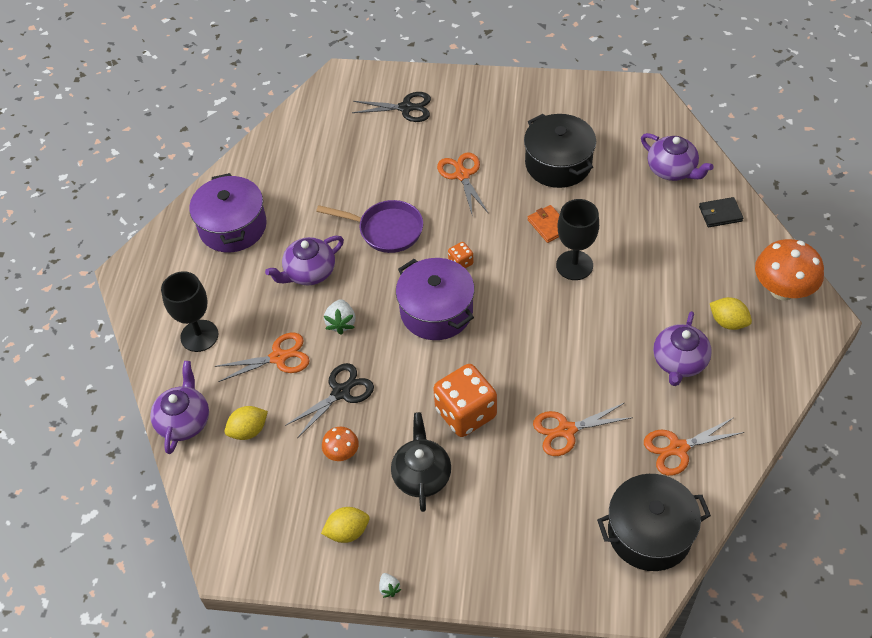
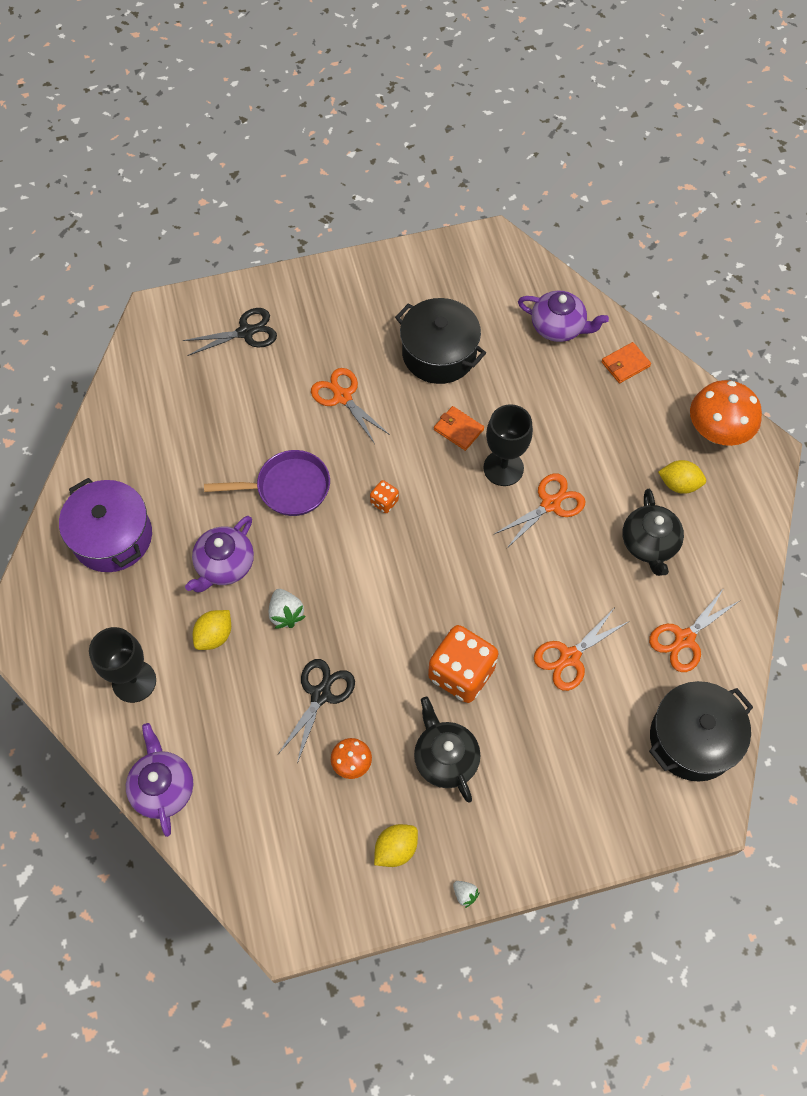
camera: 25 degrees left, 10 degrees up
orange scissors [215,333,310,382] -> orange scissors moved to [493,473,586,549]
yellow lemon [225,406,268,440] -> yellow lemon moved to [193,610,231,650]
purple pot [396,258,475,340] -> none
purple teapot [653,311,712,386] -> black teapot [622,489,684,576]
black wallet [699,197,743,227] -> orange wallet [601,342,651,383]

